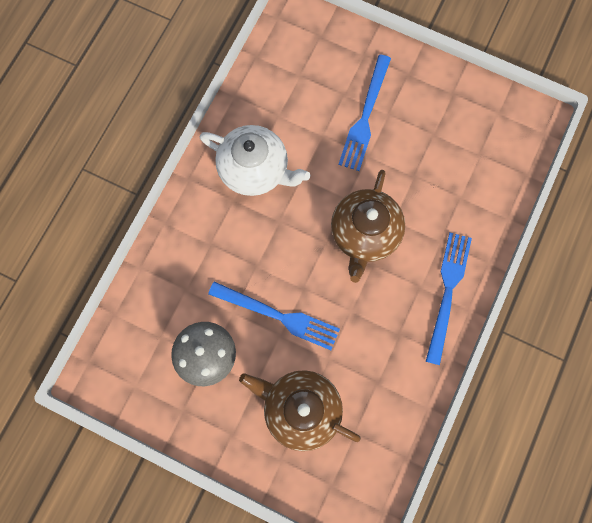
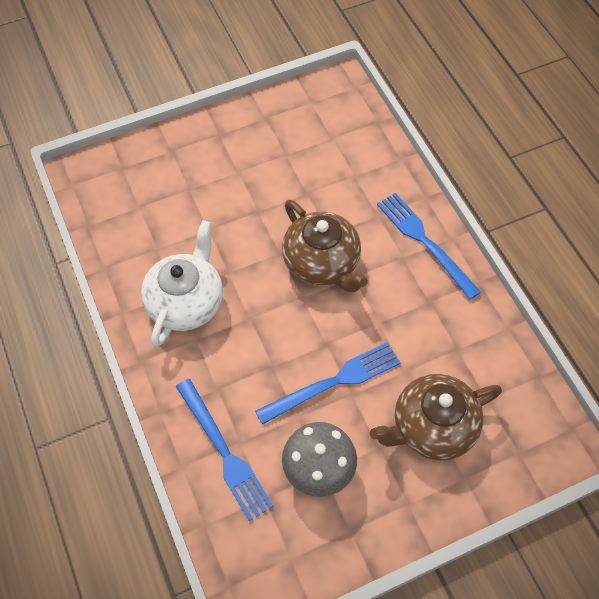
camera: 50 degrees left, 15 degrees down
white teapot [200,125,310,196] -> white teapot turned 45 degrees counterclockwise [141,220,223,347]
blue fork [339,55,391,171] -> blue fork moved to [176,379,274,521]

